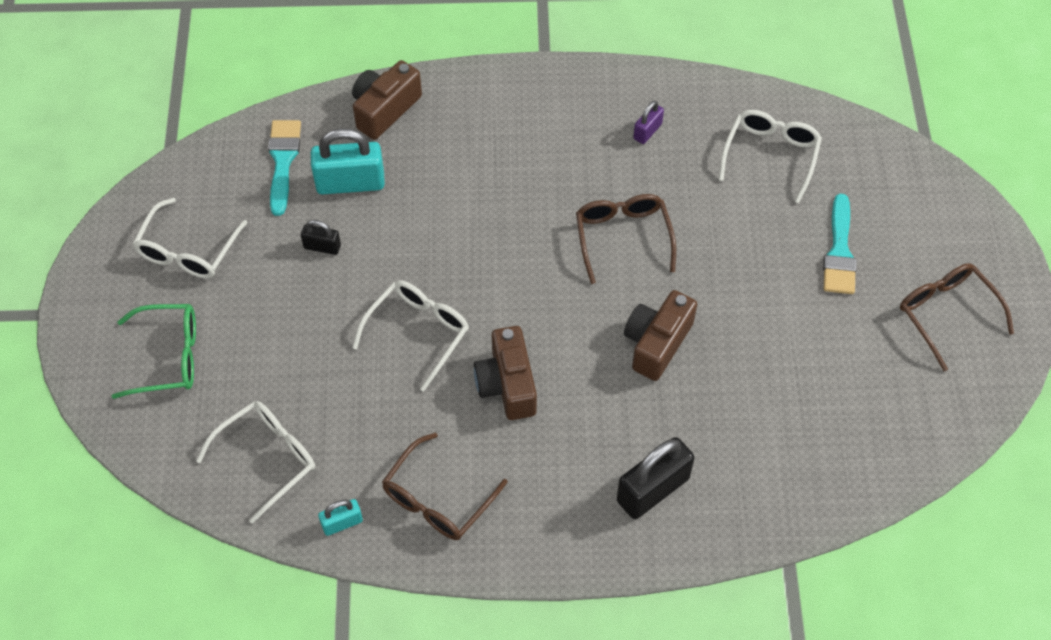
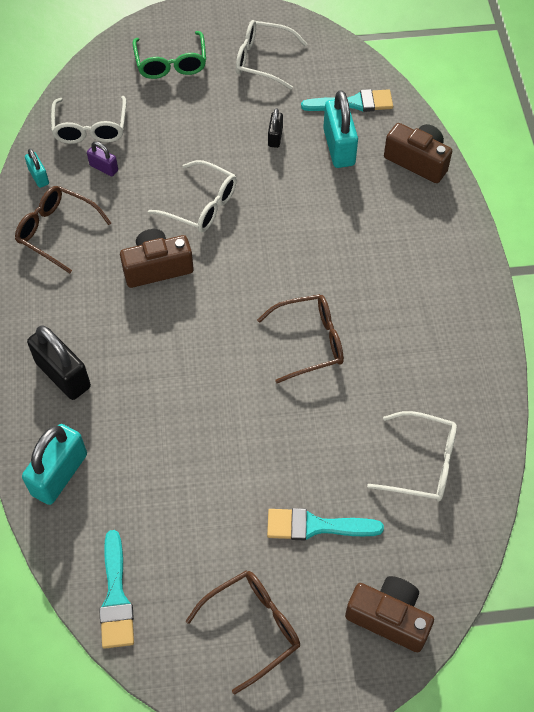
camera: 85 degrees right, 0 degrees up
white glasses [196,401,315,524] -> white glasses turned 45 degrees clockwise [51,96,127,144]
brown camera [624,290,697,381] -> brown camera moved to [345,576,434,652]
purple padlock [633,101,664,144] -> purple padlock moved to [87,141,118,176]
none -> turquoise padlock [22,424,87,505]
none -> turquoise brush [99,530,134,649]

